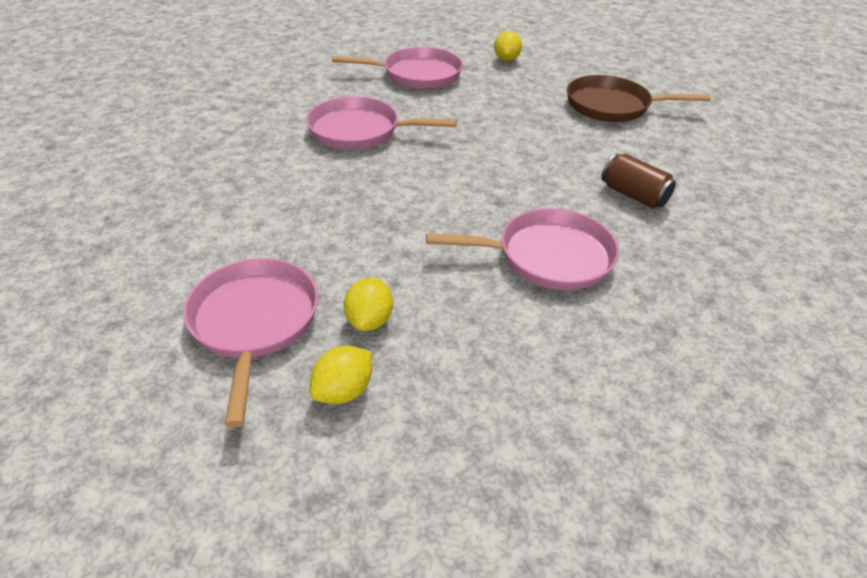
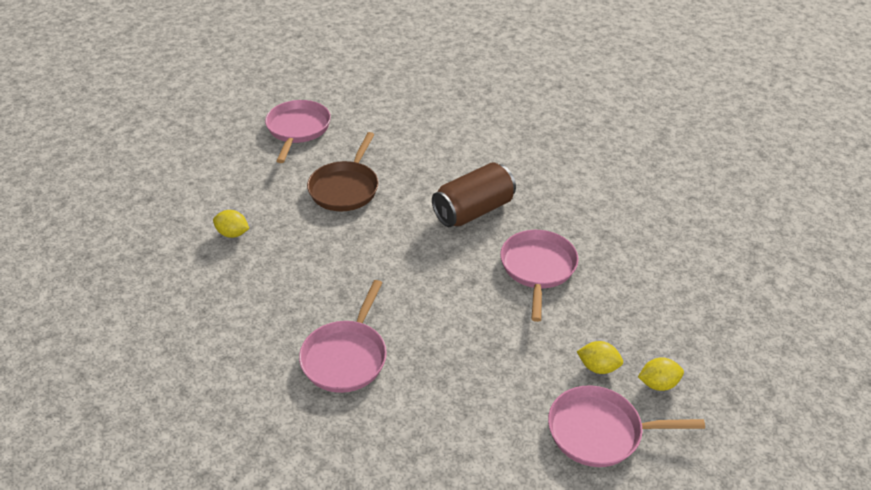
camera: 80 degrees left, 0 degrees up
yellow lemon [310,346,372,404] -> yellow lemon turned 60 degrees counterclockwise [638,357,684,391]
pink pan [332,47,463,89] -> pink pan moved to [265,100,331,163]
brown can [601,153,676,208] -> brown can [432,162,516,227], size x1.70

